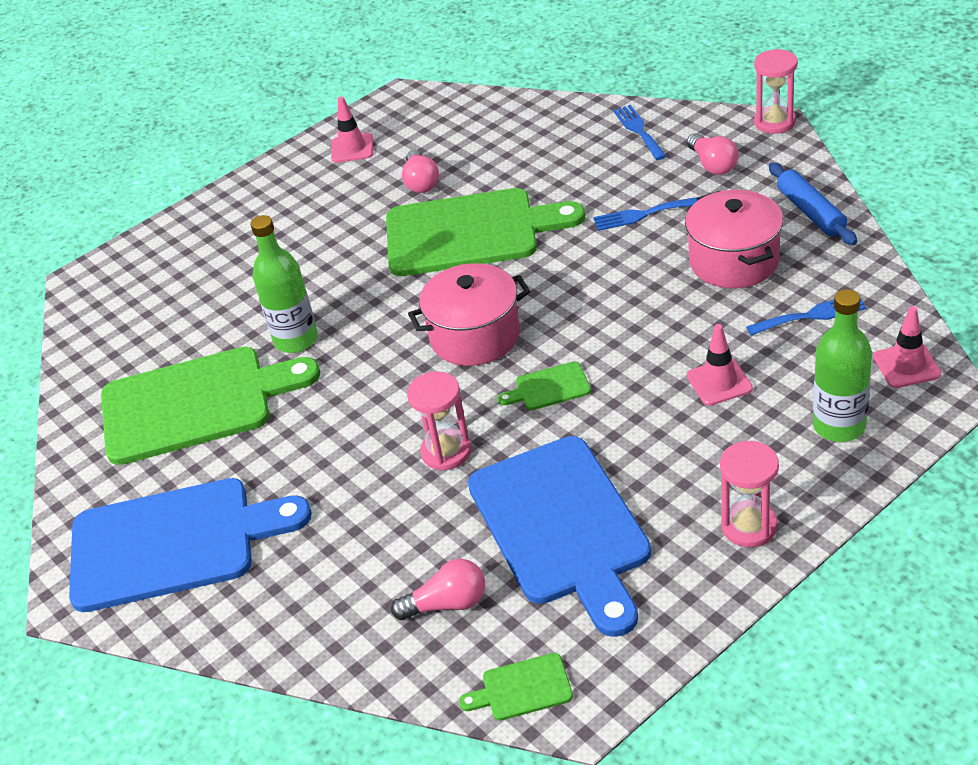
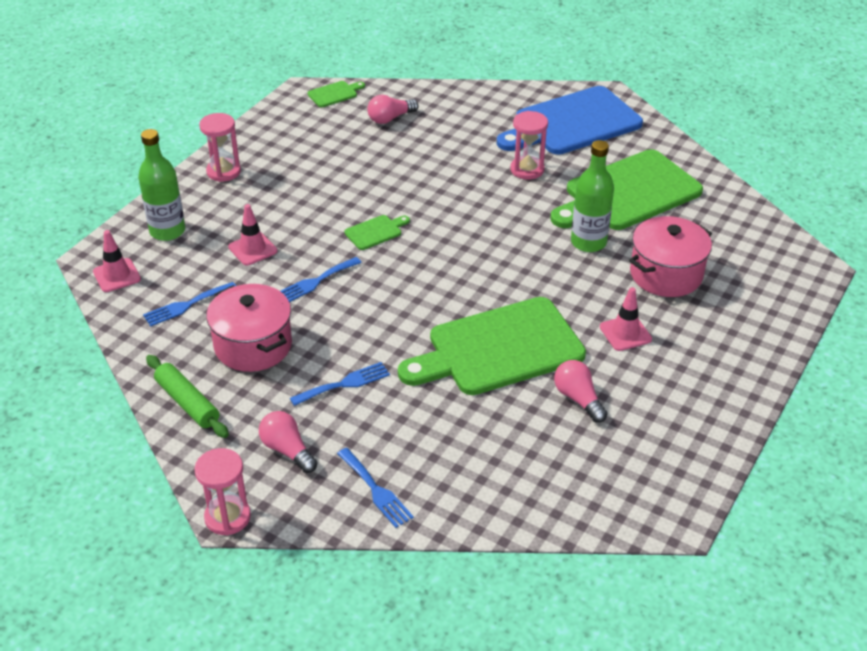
camera: 155 degrees right, 0 degrees up
pink traffic cone [331,97,373,163] -> pink traffic cone moved to [600,287,652,351]
pink hourglass [407,371,471,471] -> pink hourglass moved to [511,111,548,180]
pink pot [408,263,530,366] -> pink pot moved to [629,216,712,297]
blue cutting board [468,436,651,637] -> none
blue rolling pin [769,162,857,245] -> green rolling pin [146,355,229,438]
none -> blue fork [280,257,362,302]

